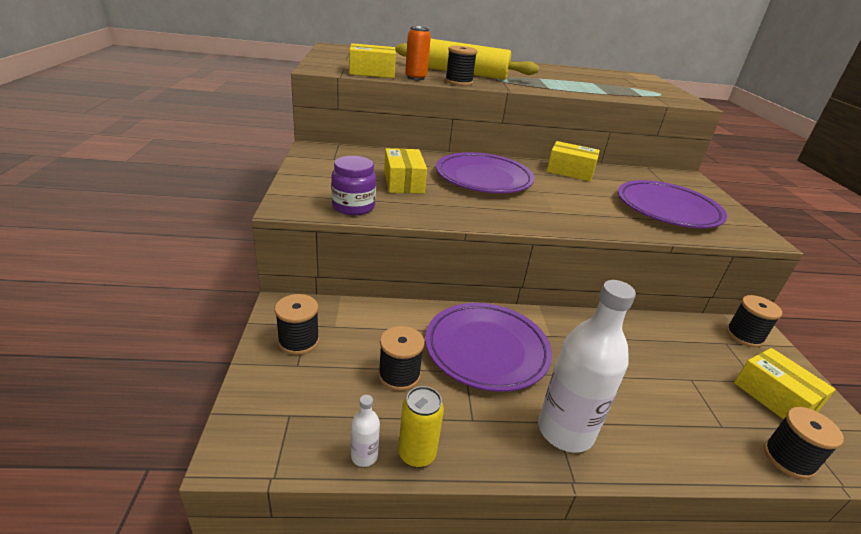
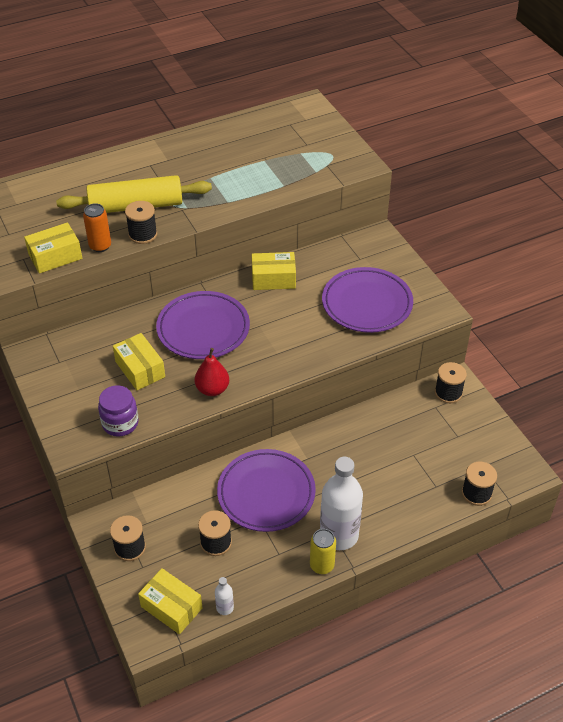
camera: 20 degrees left, 15 degrees up
yellow can [398,386,444,468] -> yellow can moved to [310,529,336,574]
yellow box [734,348,836,420] -> yellow box moved to [138,568,202,634]
none -> red pear [195,348,229,396]

